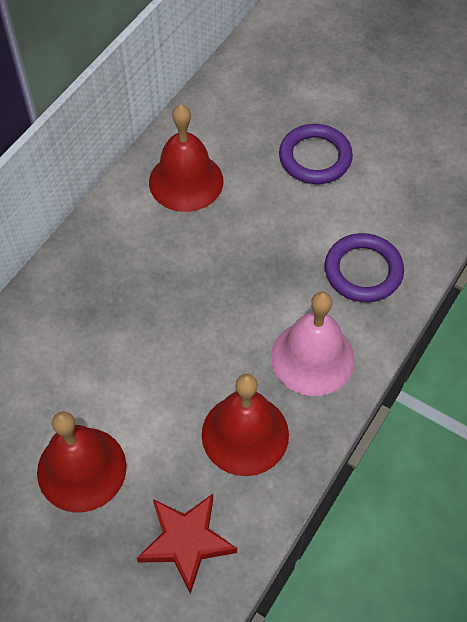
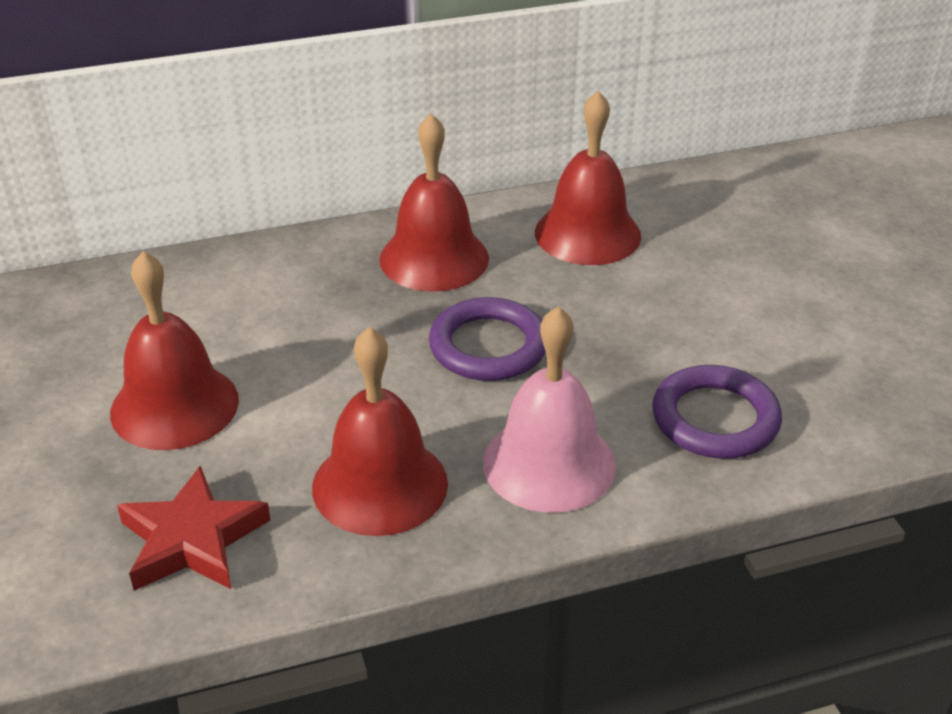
camera: 40 degrees right, 20 degrees down
purple ring [279,124,353,184] -> purple ring moved to [429,297,546,381]
none -> red bell [379,113,489,292]

